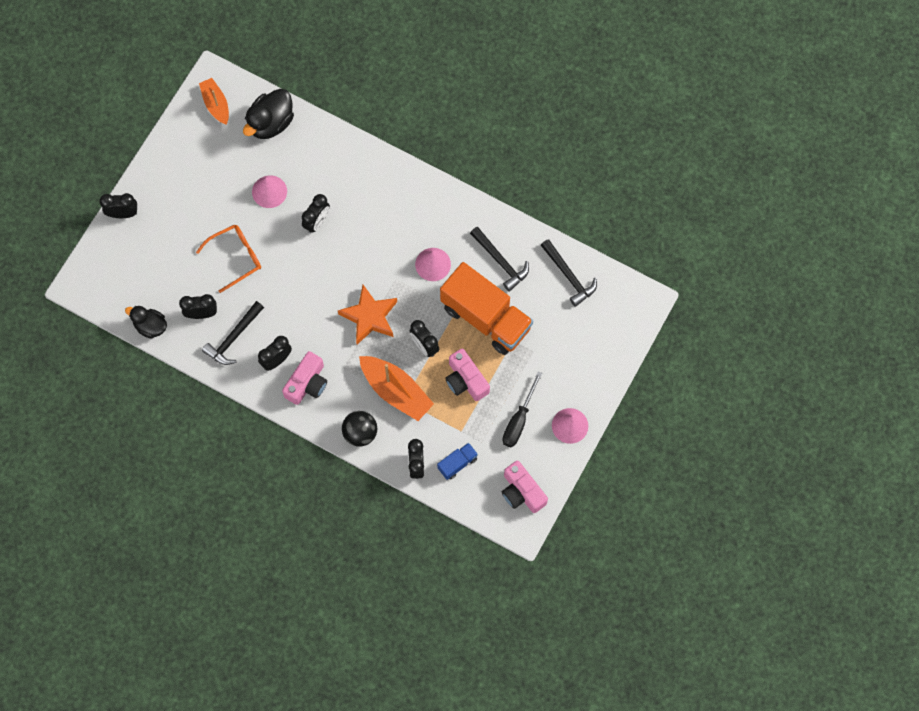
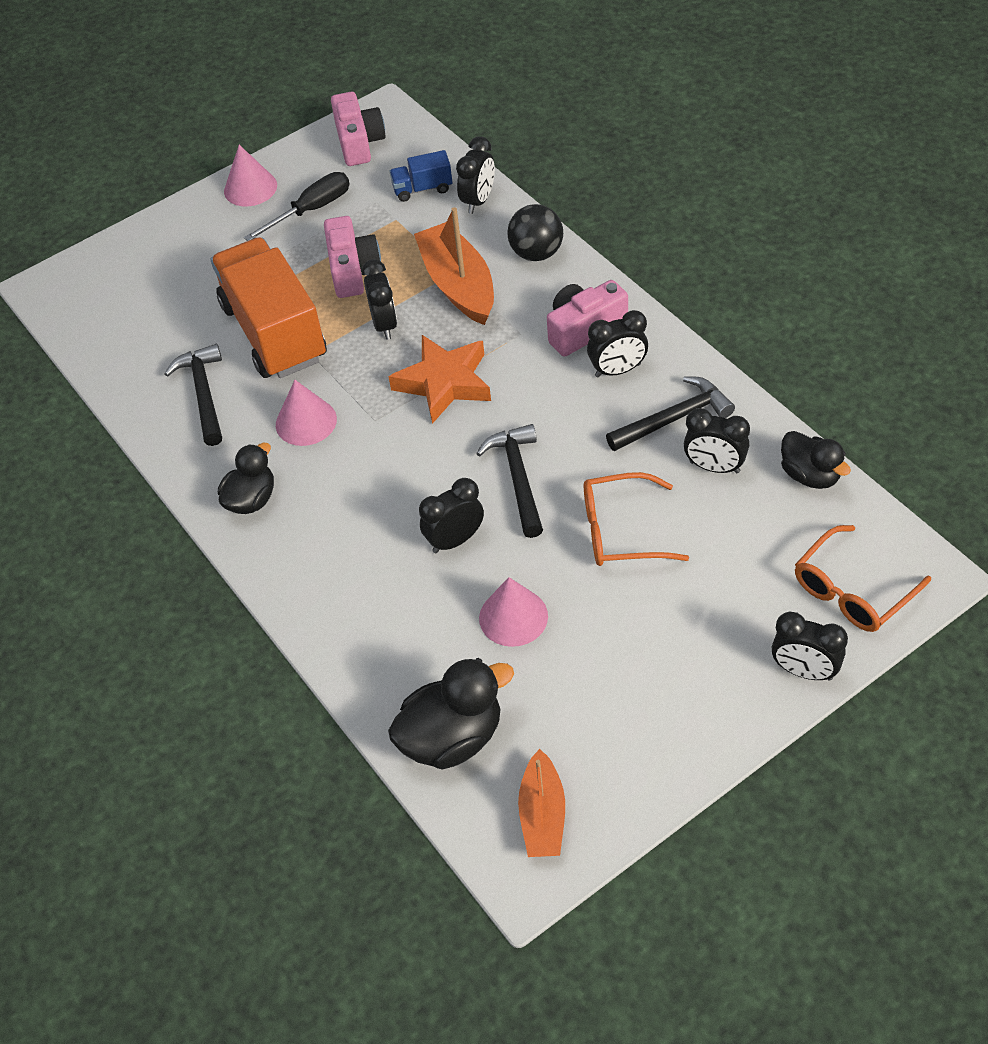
camera: 150 degrees left, 20 degrees down
black hammer [541,239,597,307] -> black hammer moved to [476,424,543,538]
none -> black duck [218,442,274,514]
none -> orange glasses [795,525,931,632]

